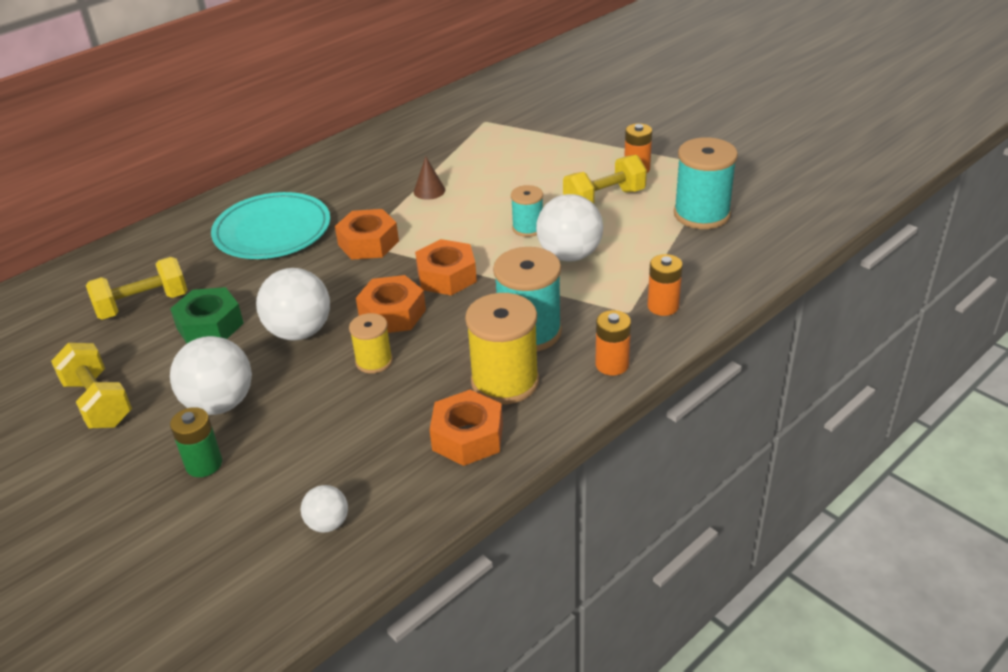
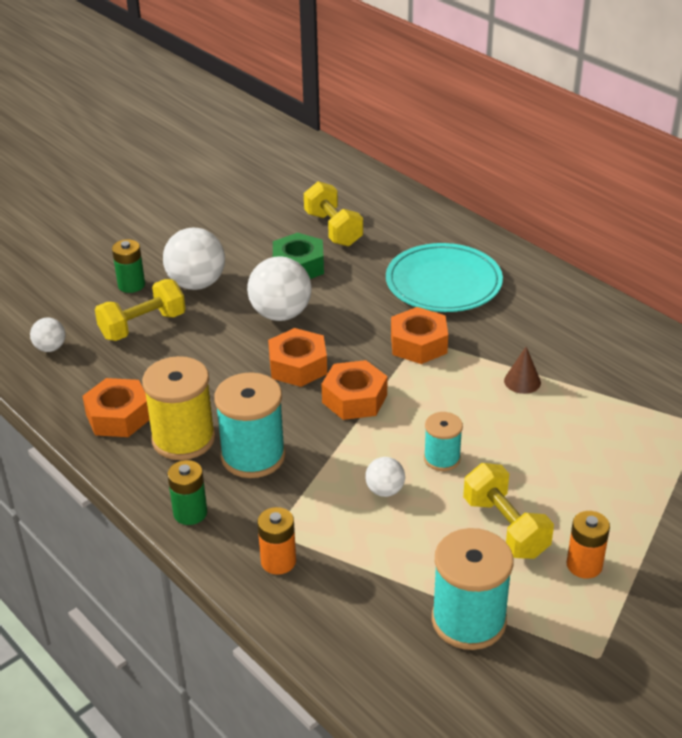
camera: 90 degrees right, 0 degrees up
yellow dumbbell [51,343,132,428] -> yellow dumbbell moved to [95,279,186,341]
yellow spool [349,313,393,374] -> none
white ball [536,194,603,261] -> white ball [365,457,405,497], size x0.53
orange battery [595,310,631,376] -> green battery [168,460,207,525]

